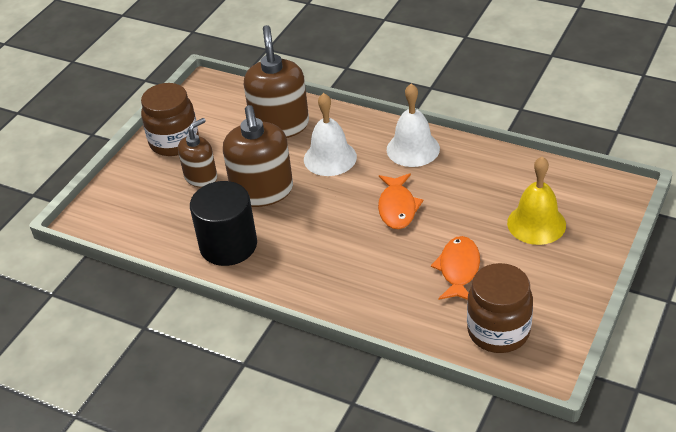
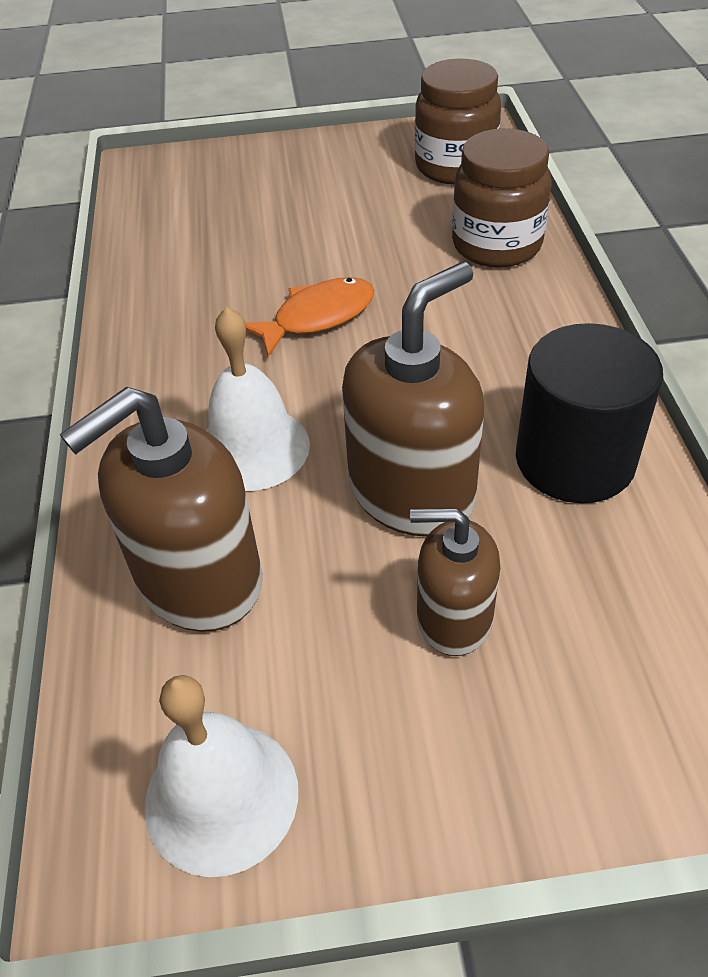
camera: 125 degrees left, 5 degrees up
brown jar [141,83,199,156] -> brown jar moved to [452,128,551,268]
white bell [387,84,440,167] -> white bell moved to [144,675,298,877]
orange fish [431,236,480,300] -> none
yellow bell [507,157,566,245] -> none

